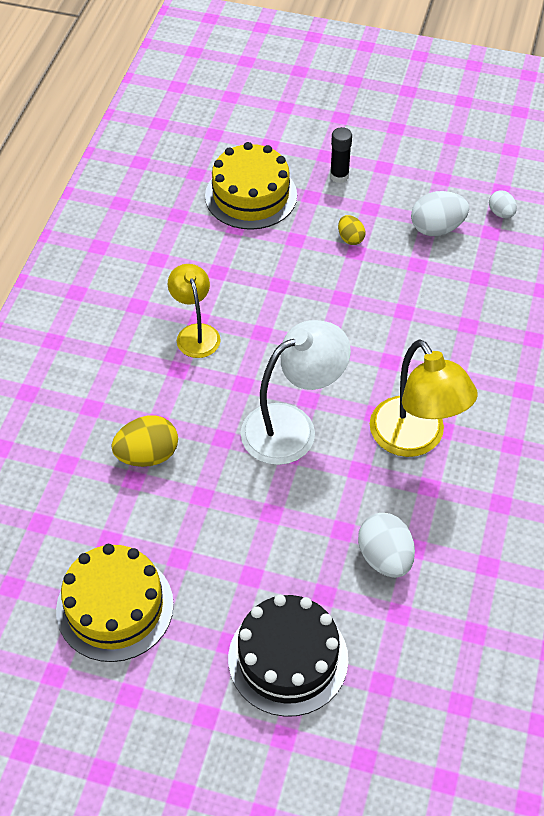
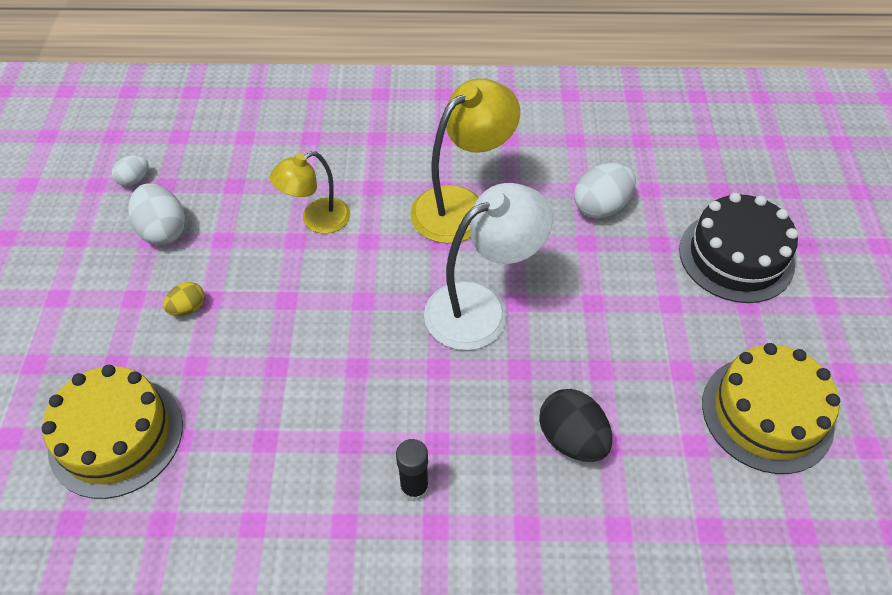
camera: 105 degrees left, 0 degrees up
yellow egg [111,415,178,467] -> black egg [539,389,612,462]
yellow lamp [168,264,221,358] -> yellow lamp moved to [270,151,350,234]
white lamp [241,320,351,465] -> white lamp turned 105 degrees clockwise [424,183,553,350]
black glue stick [330,127,352,183] -> black glue stick moved to [396,439,429,502]

